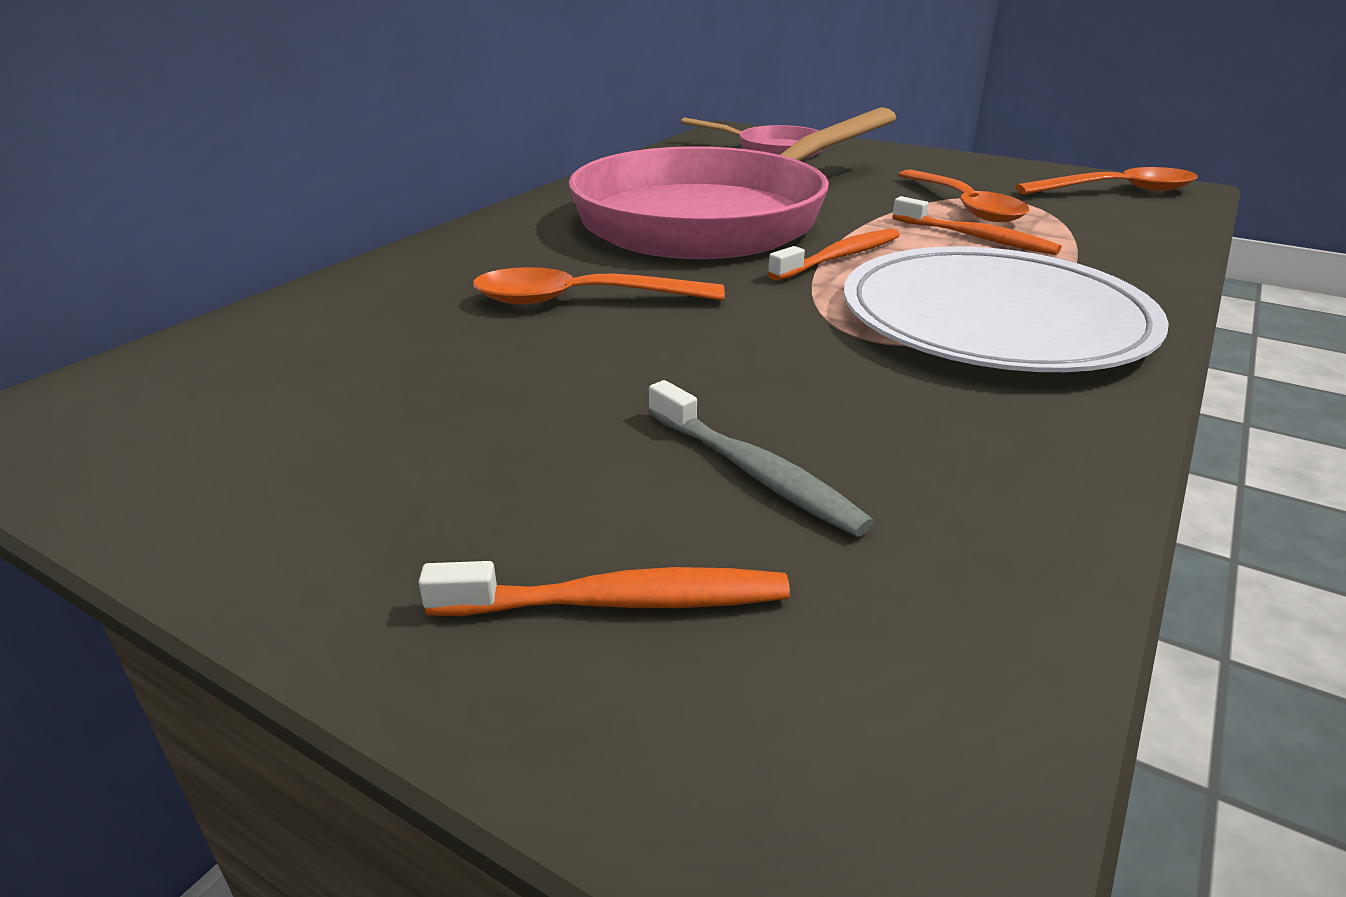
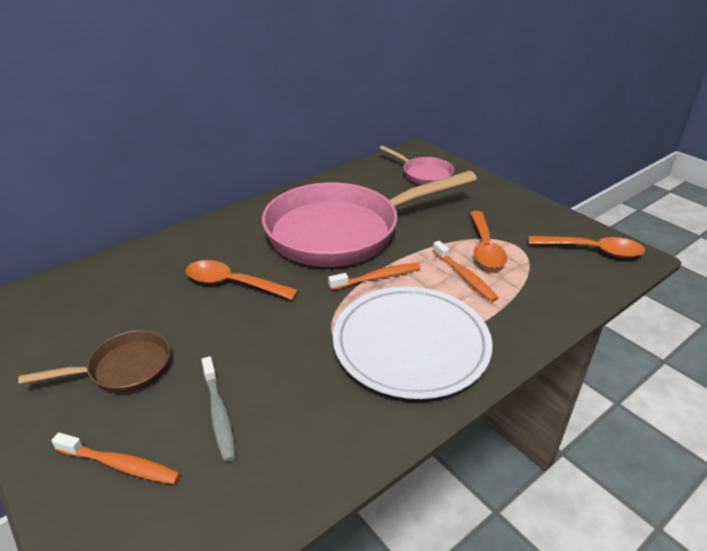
camera: 20 degrees right, 5 degrees up
none -> brown pan [18,330,171,393]

